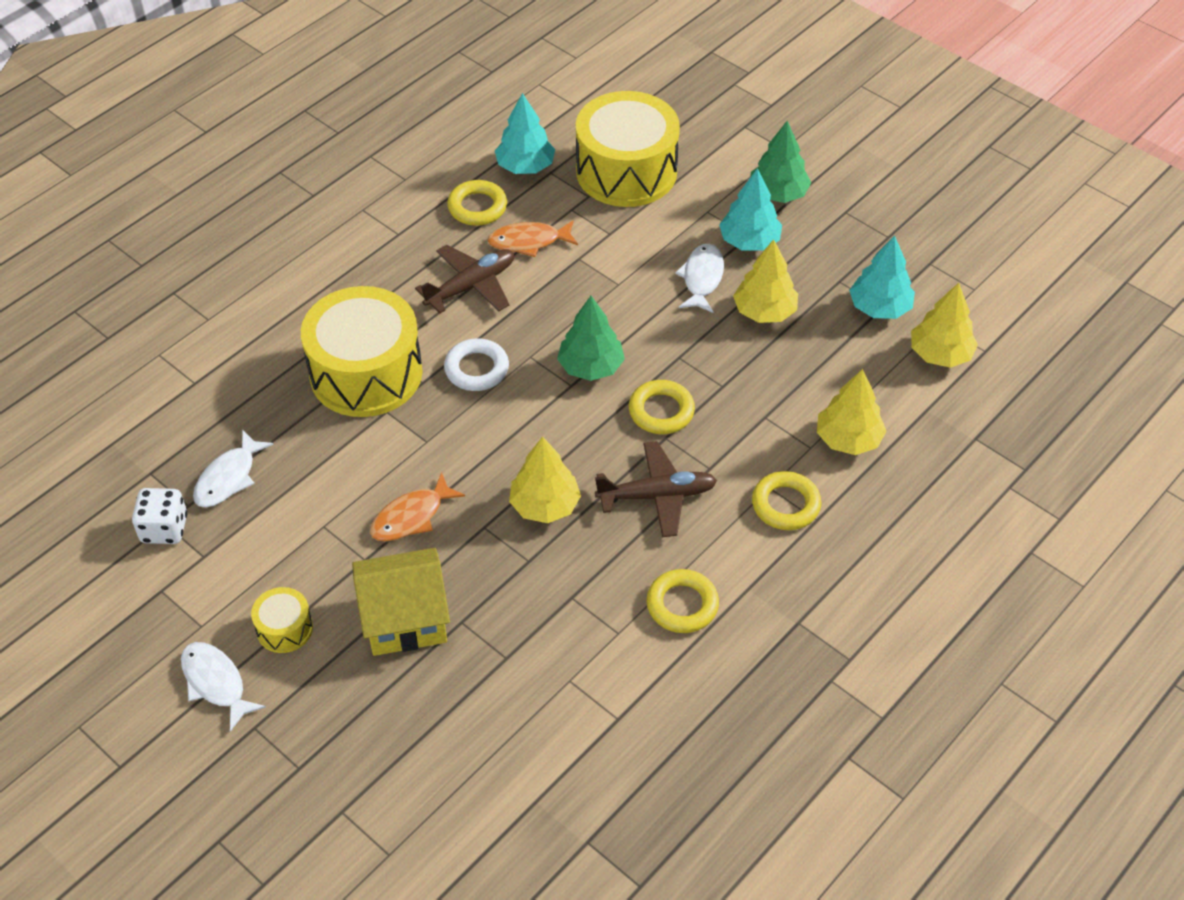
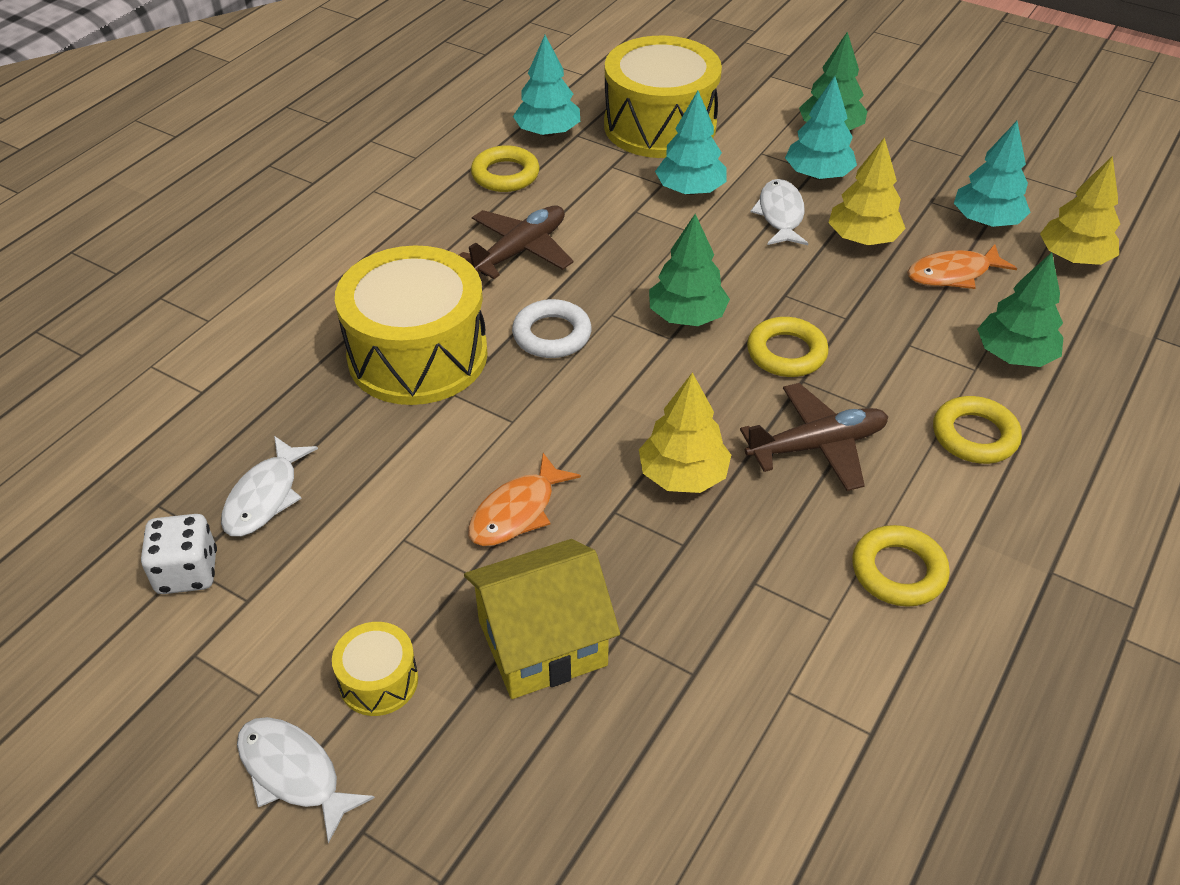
camera: 10 degrees left, 5 degrees down
orange fish [487,220,578,257] -> orange fish moved to [907,244,1017,289]
yellow tree [817,369,887,455] -> green tree [977,252,1064,367]
none -> turquoise tree [655,91,727,195]

